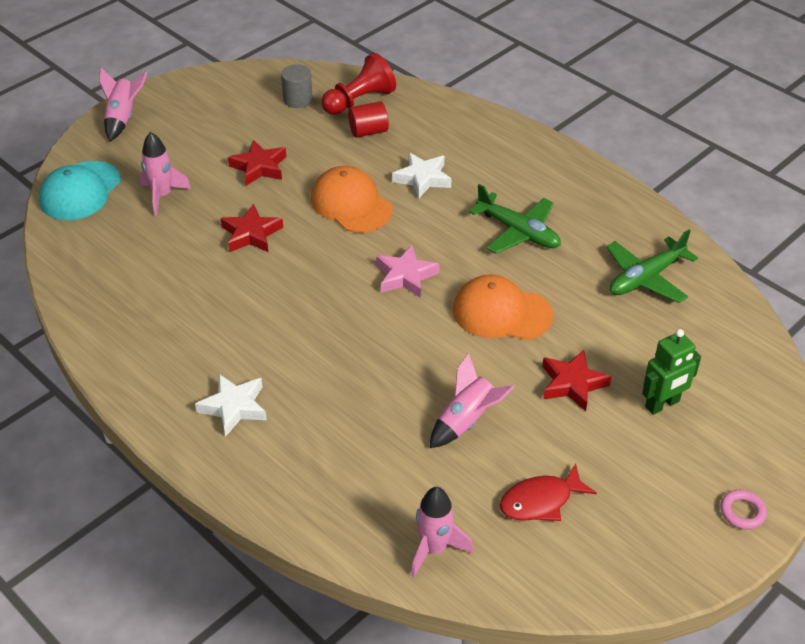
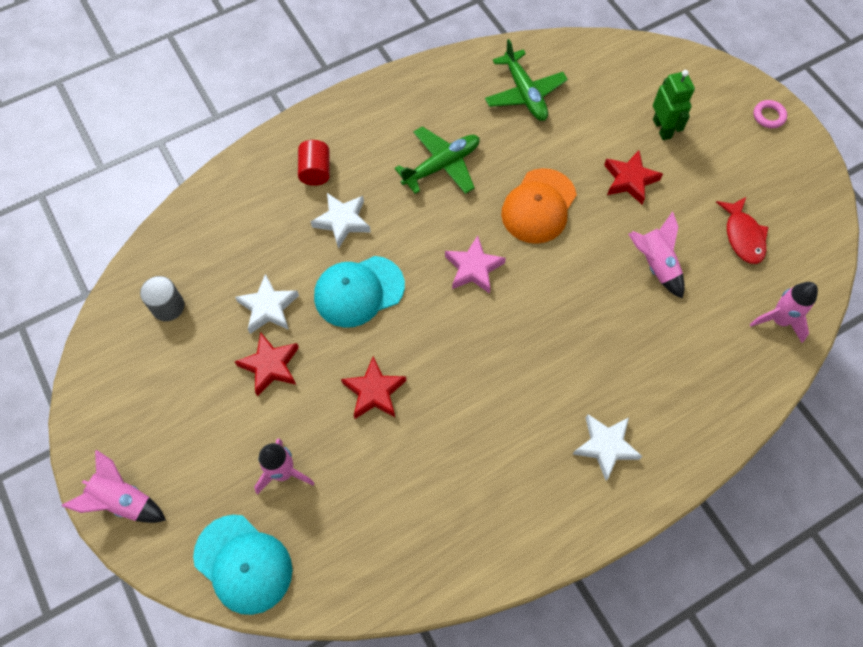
camera: 75 degrees left, 20 degrees up
orange cap [311,166,393,233] -> turquoise cap [314,256,405,328]
red pawn [321,53,396,115] -> none
red cylinder [348,101,389,138] -> red cylinder moved to [298,140,330,186]
none -> white star [235,274,299,334]

